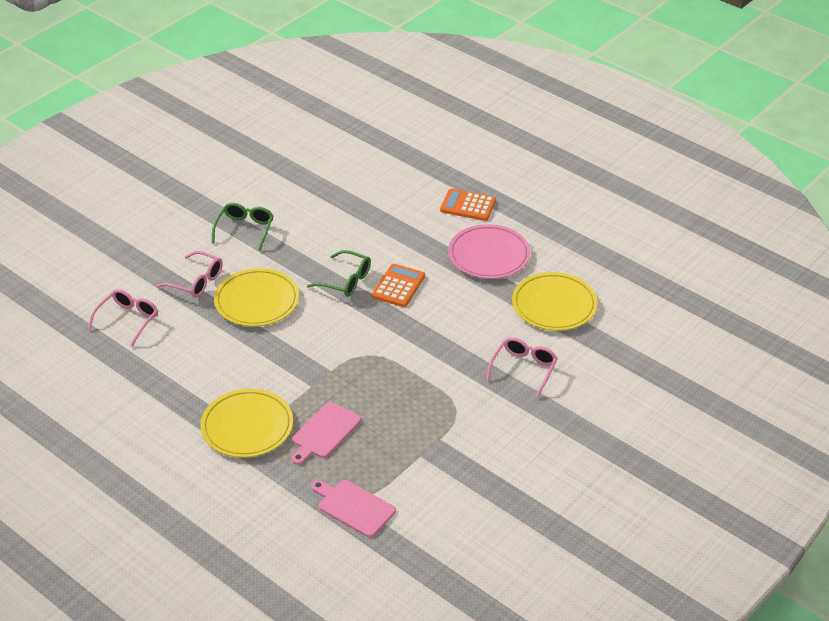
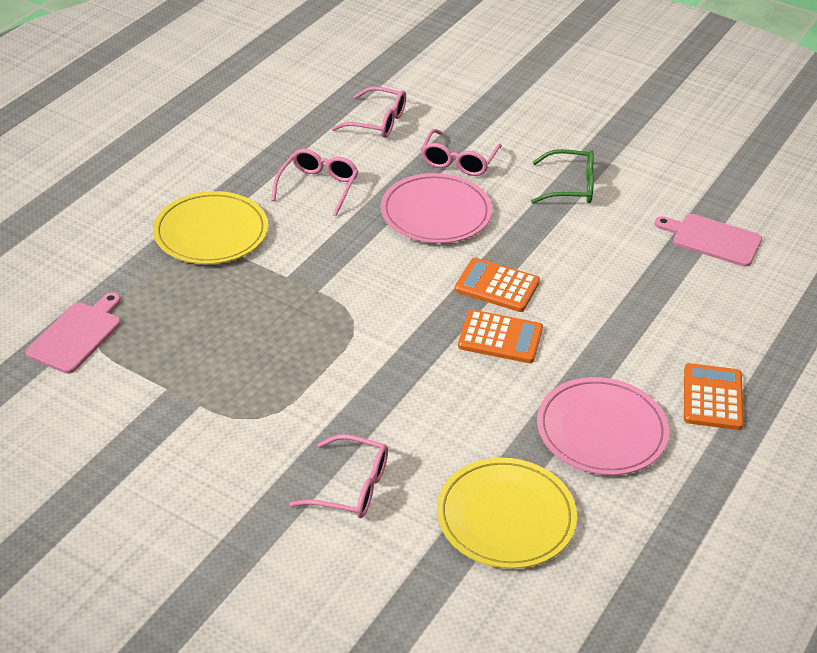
camera: 80 degrees right, 0 degrees up
yellow plate [214,268,299,326] -> pink plate [381,173,492,243]
pink cutting board [291,402,361,465] -> pink cutting board moved to [654,214,762,267]
green glasses [307,250,371,297] -> orange calculator [454,258,540,312]
none -> pink glasses [271,149,358,216]

